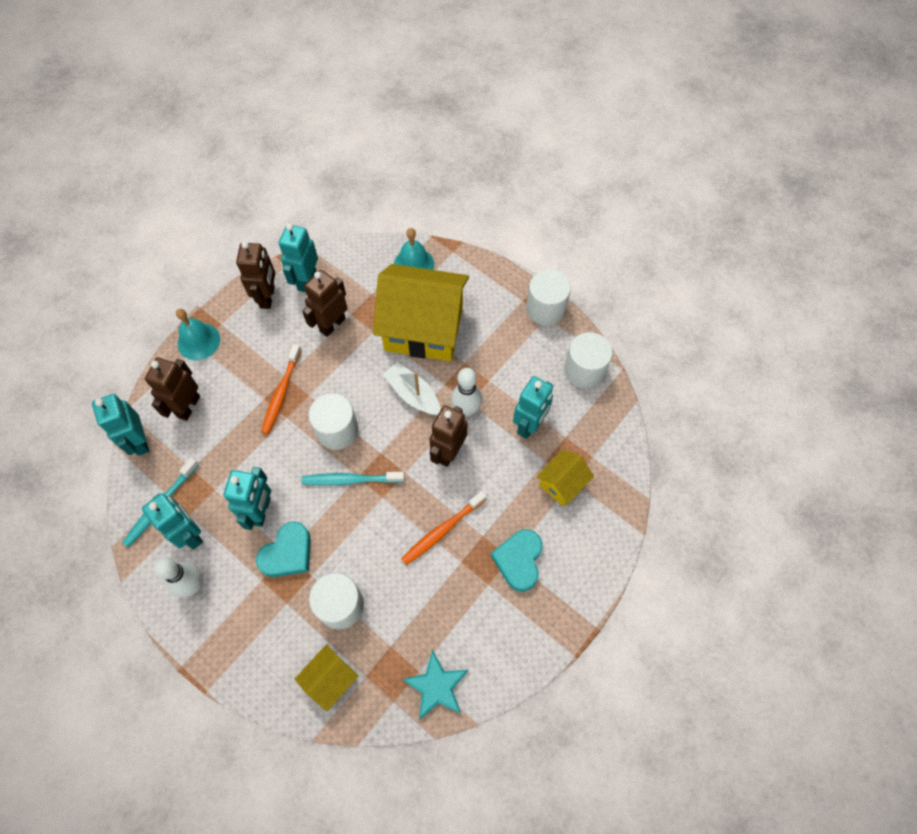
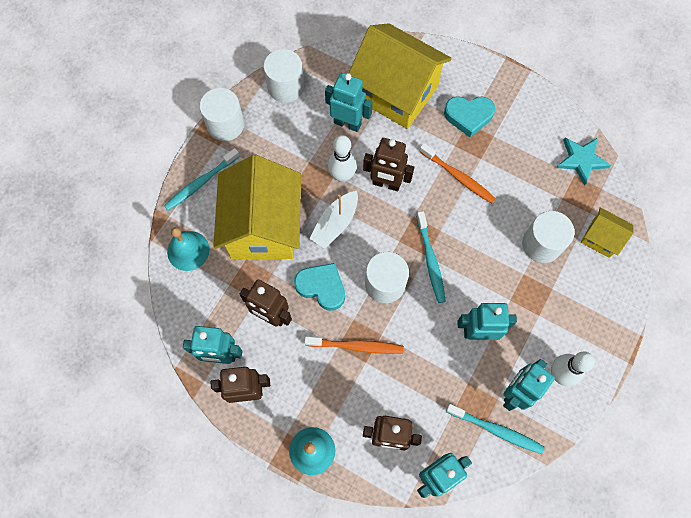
camera: 100 degrees left, 5 degrees up
turquoise heart [256,521,311,577] -> turquoise heart moved to [294,263,345,311]
yellow house [536,450,594,506] -> yellow house [349,23,452,129], size x2.15
none -> turquoise toothbrush [164,148,240,211]

